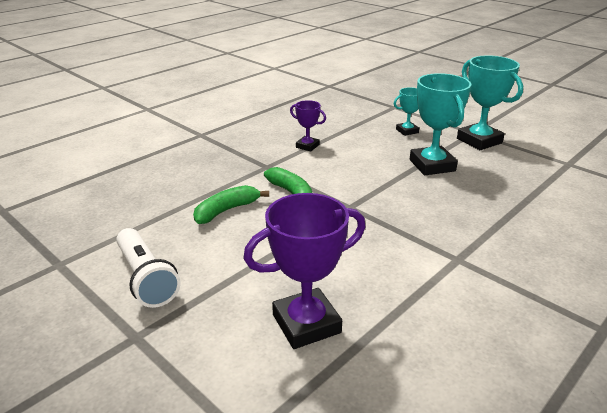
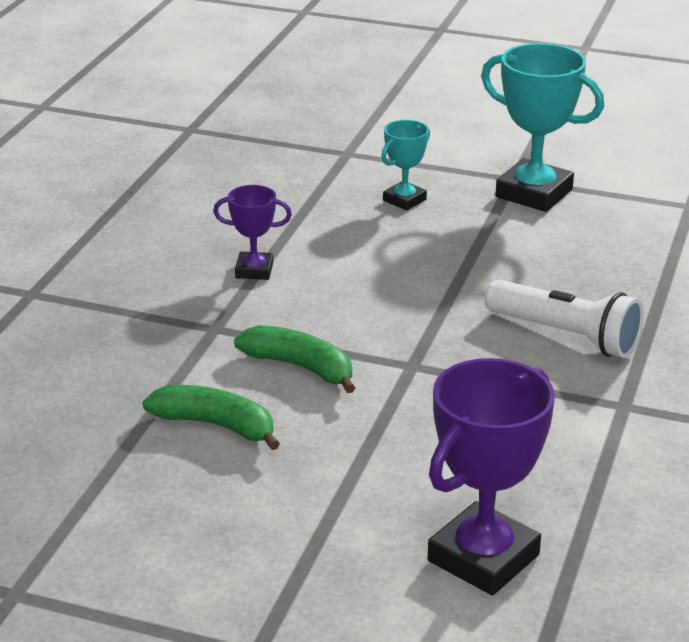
camera: 25 degrees left, 0 degrees up
white flashlight [116,228,181,308] -> white flashlight moved to [485,280,644,358]
green banana [193,185,269,224] -> green banana turned 90 degrees clockwise [143,385,280,450]
turquoise trophy [410,73,471,175] -> none

